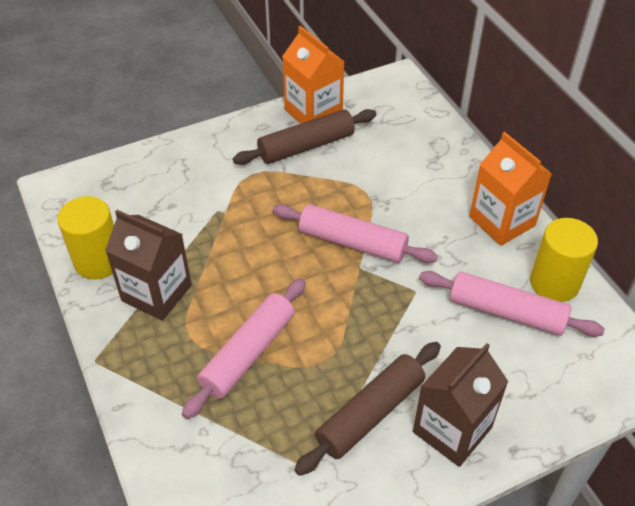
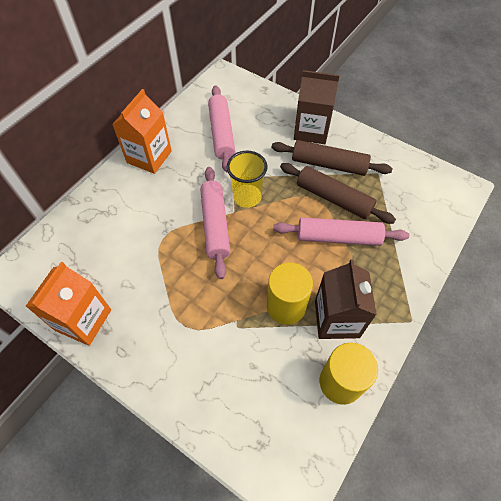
camera: 120 degrees left, 10 degrees up
brown rolling pin [233,109,376,165] -> brown rolling pin moved to [280,163,396,224]
yellow cylinder [530,218,598,302] -> yellow cylinder moved to [267,263,313,324]
none -> yellow cup [227,151,267,208]

